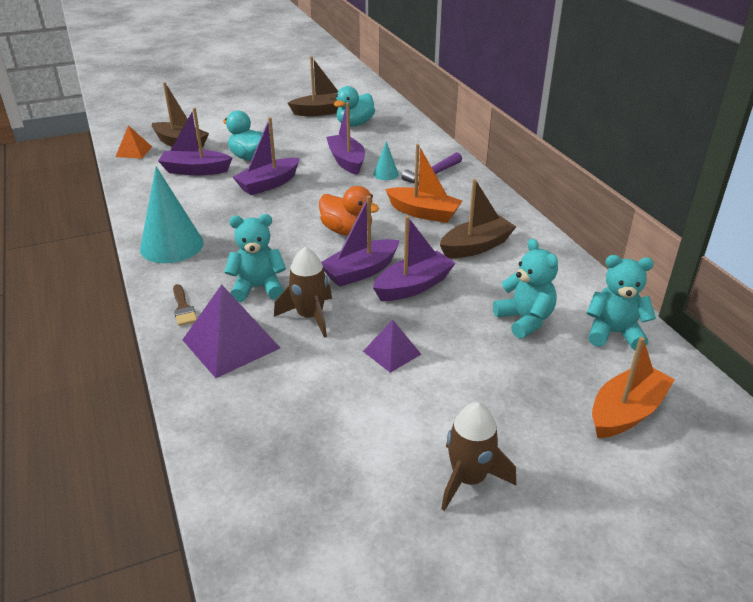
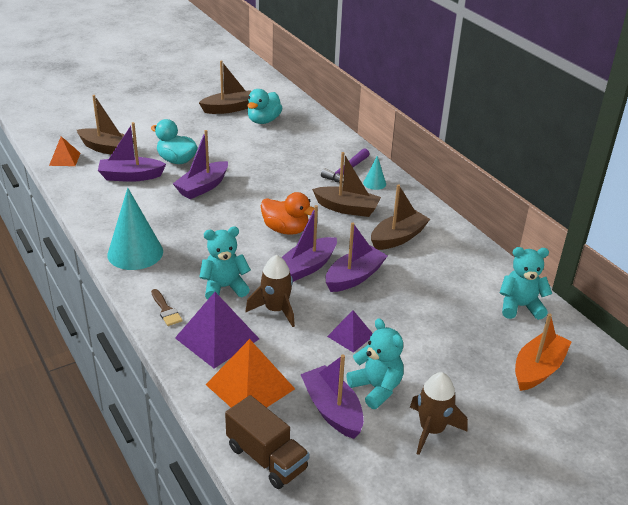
camera: 10 degrees left, 0 degrees up
purple boat [326,102,365,175] -> purple boat moved to [300,354,364,439]
turquoise cone [373,141,399,180] -> turquoise cone moved to [363,156,386,190]
orange boat [385,144,462,223] -> brown boat [312,152,381,217]
turquoise teddy bear [493,239,558,339] -> turquoise teddy bear moved to [346,318,404,409]
none -> orange pyramid [205,339,295,408]
none -> brown truck [225,395,310,489]

